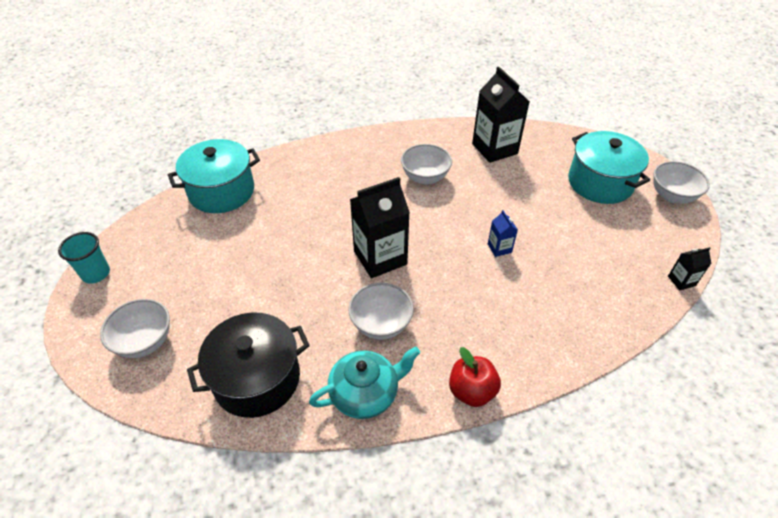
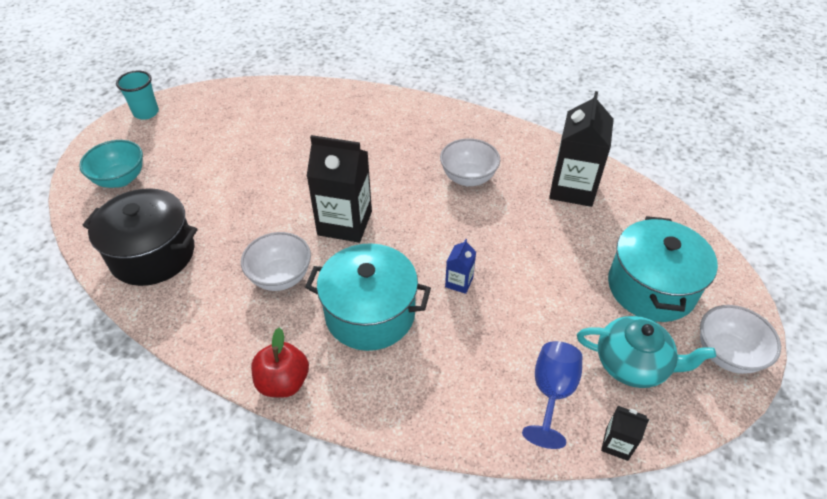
camera: 40 degrees right, 0 degrees up
white bowl [100,299,170,358] -> turquoise bowl [79,140,143,188]
turquoise pot [168,139,260,213] -> turquoise pot moved to [305,243,431,351]
turquoise teapot [309,347,420,419] -> turquoise teapot moved to [577,316,716,388]
none -> blue goblet [522,341,582,449]

